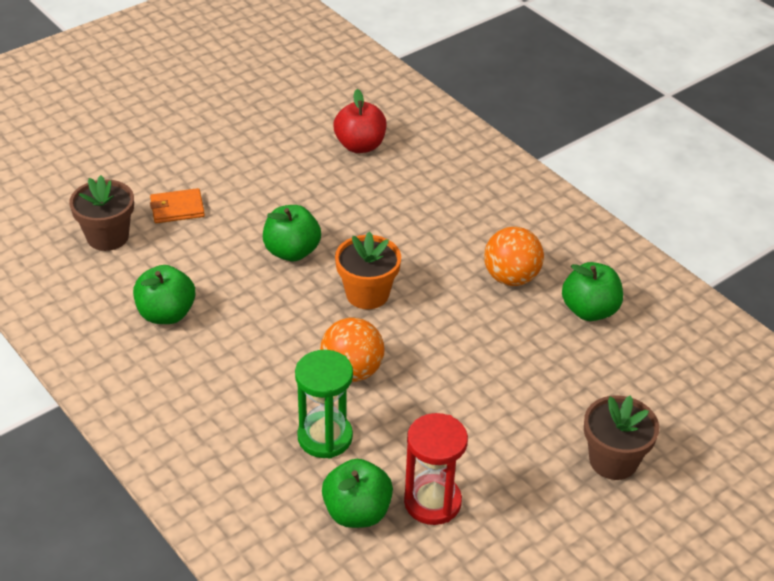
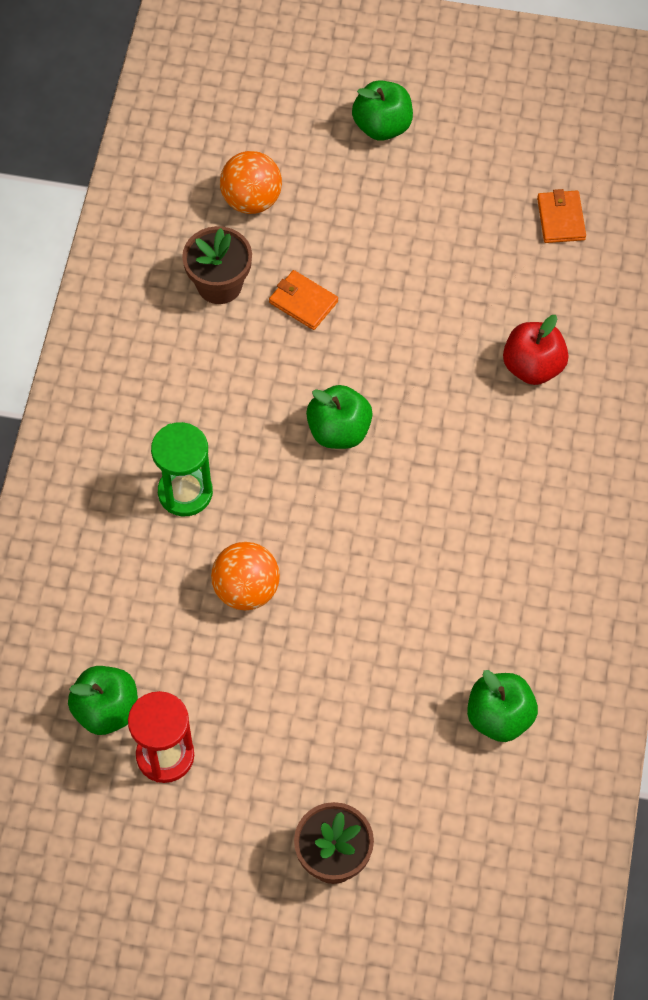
camera: 50 degrees right, 20 degrees up
green apple [133,265,195,324] -> green apple moved to [352,80,413,141]
green hourglass [295,350,353,458] -> green hourglass moved to [151,422,213,516]
orange flower pot [335,231,401,309] -> none
orange ball [484,227,544,286] -> orange ball moved to [220,151,282,214]
none -> orange wallet [537,189,586,243]

